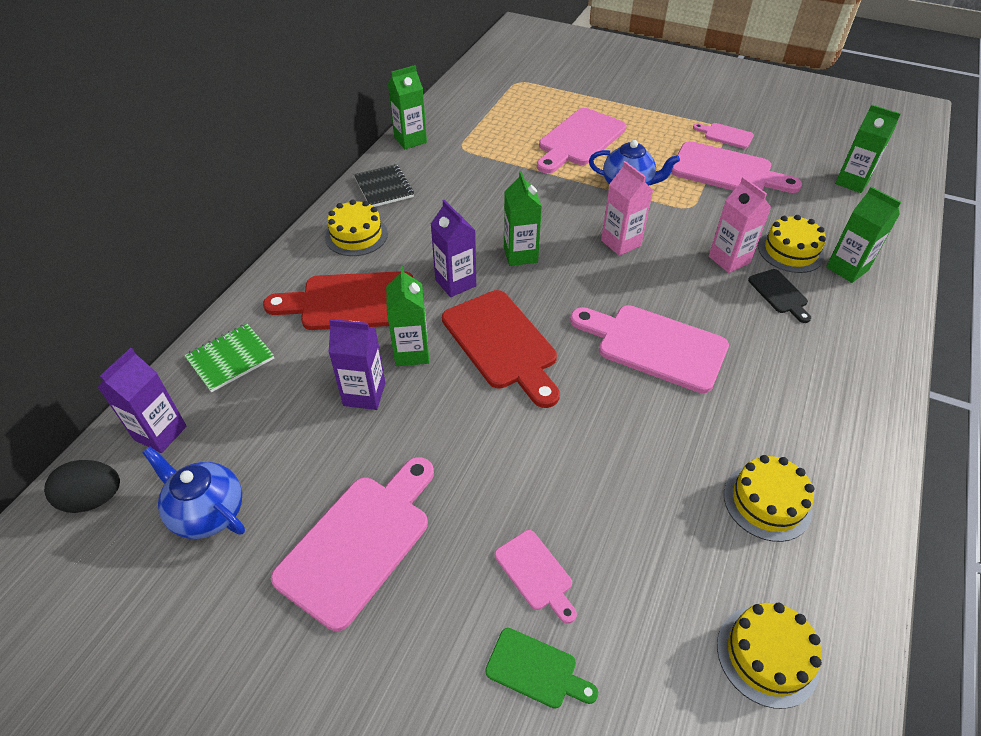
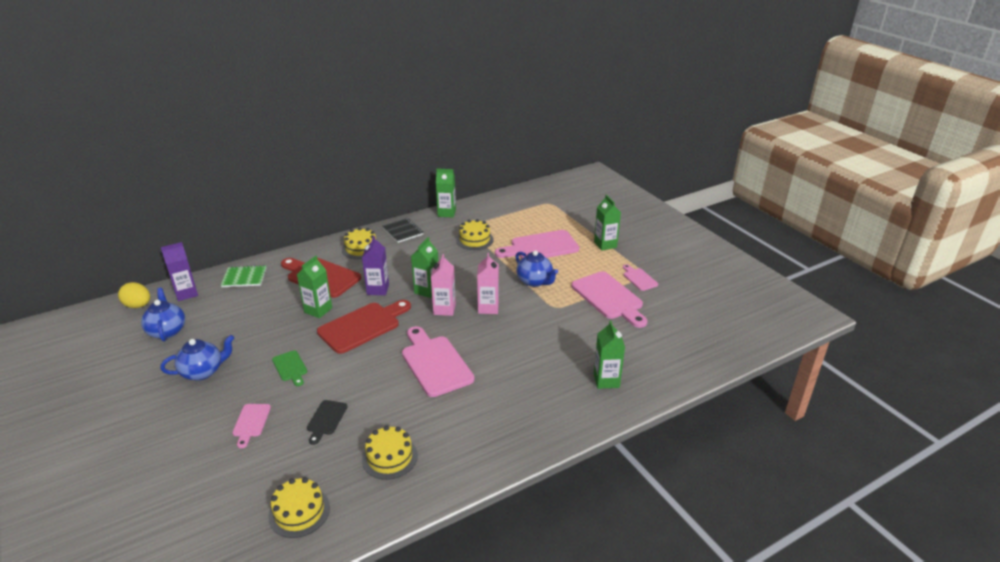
camera: 35 degrees right, 15 degrees down
black egg [44,460,120,513] -> yellow egg [118,282,150,308]
pink cutting board [271,457,434,631] -> blue teapot [161,335,234,381]
purple carton [329,319,385,410] -> none
black notebook [354,164,414,207] -> black notebook turned 45 degrees counterclockwise [382,218,424,243]
red cutting board [442,290,560,408] -> red cutting board turned 135 degrees counterclockwise [317,300,411,354]
green cutting board [485,628,598,709] -> green cutting board moved to [272,350,307,386]
pink carton [709,177,772,273] -> pink carton moved to [431,254,456,316]
black cutting board [748,269,811,323] -> black cutting board moved to [307,400,347,445]
yellow cake [758,215,826,273] -> yellow cake moved to [456,219,494,250]
green carton [835,105,901,193] -> green carton moved to [594,195,621,251]

